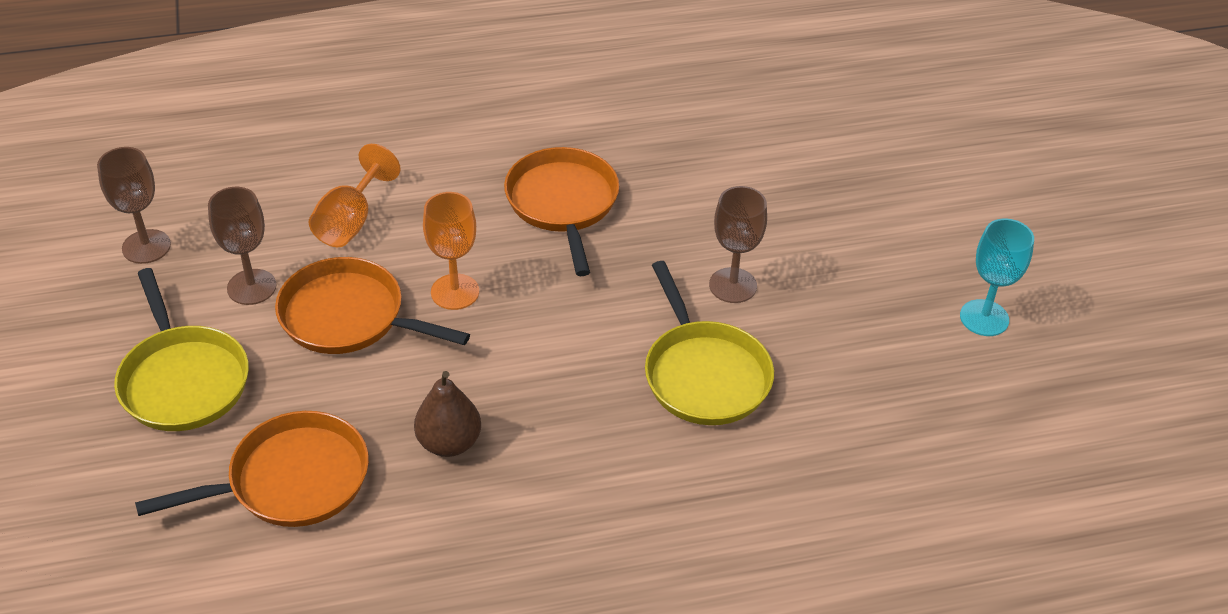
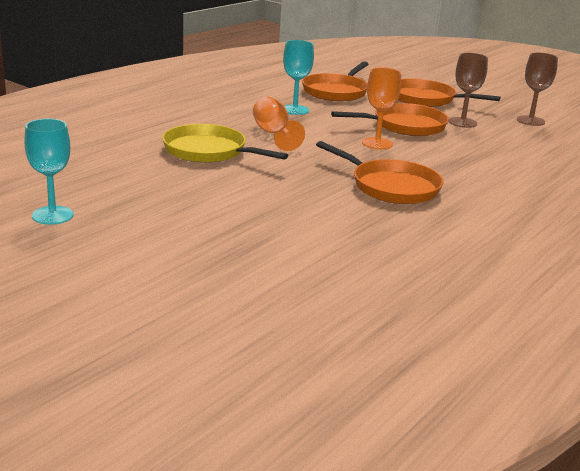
camera: 140 degrees right, 20 degrees down
yellow pan [114,268,249,431] -> orange pan [398,79,500,107]
orange goblet [308,144,401,247] -> orange goblet moved to [253,97,305,151]
brown pear [414,371,481,457] -> turquoise goblet [283,40,314,115]
brown goblet [709,186,767,303] -> none

